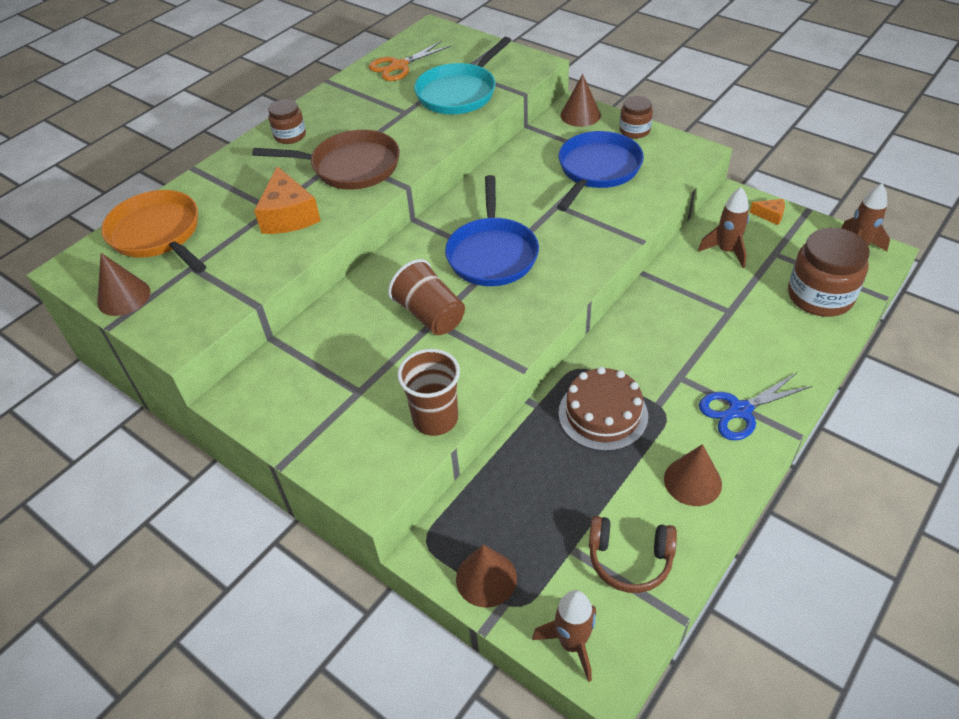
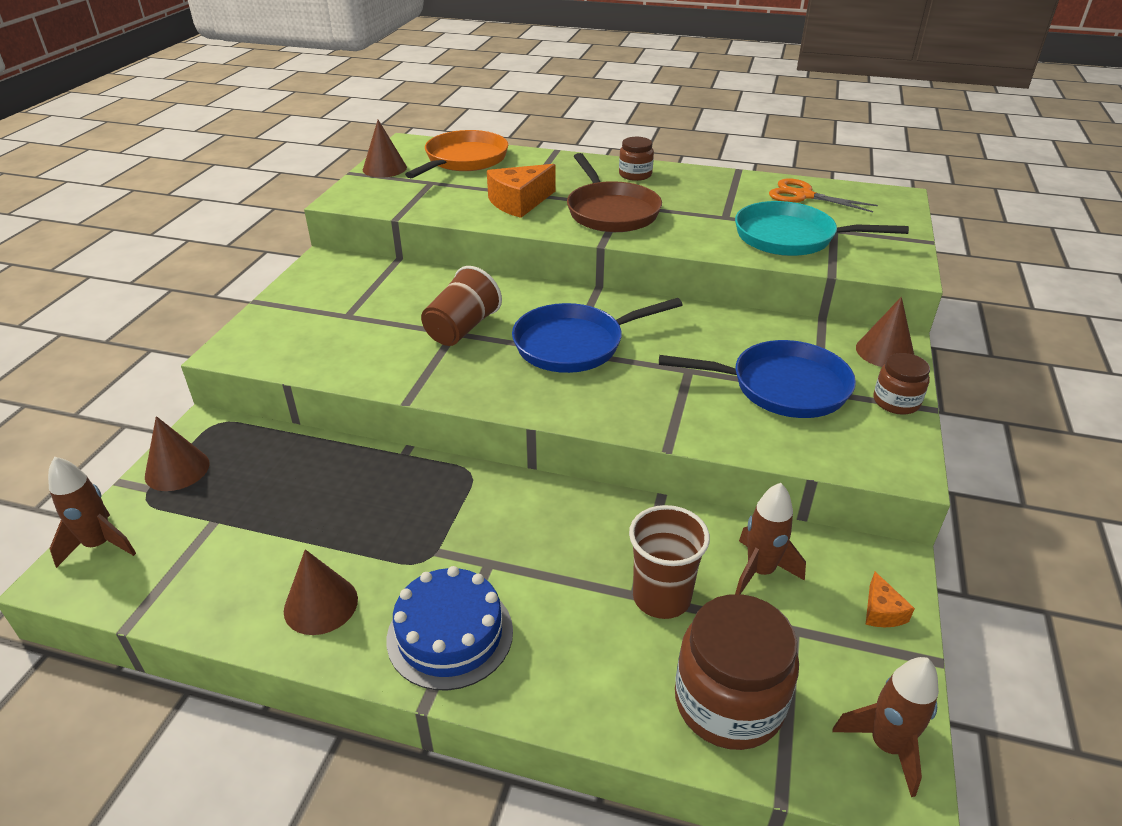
camera: 65 degrees right, 10 degrees down
brown cup [397,349,460,436] -> brown cup moved to [629,505,710,619]
brown cake [558,367,648,451] -> none
brown headphones [589,516,677,593] -> none
blue scissors [699,373,812,441] -> blue cake [387,566,513,690]

